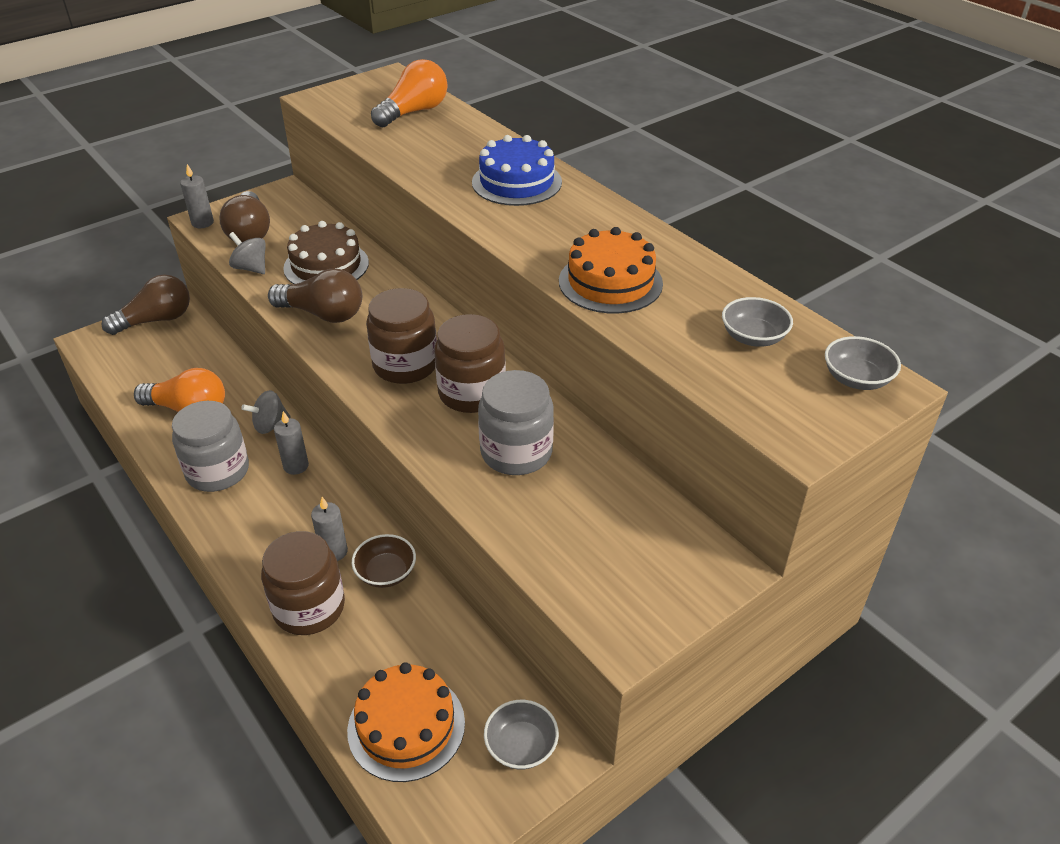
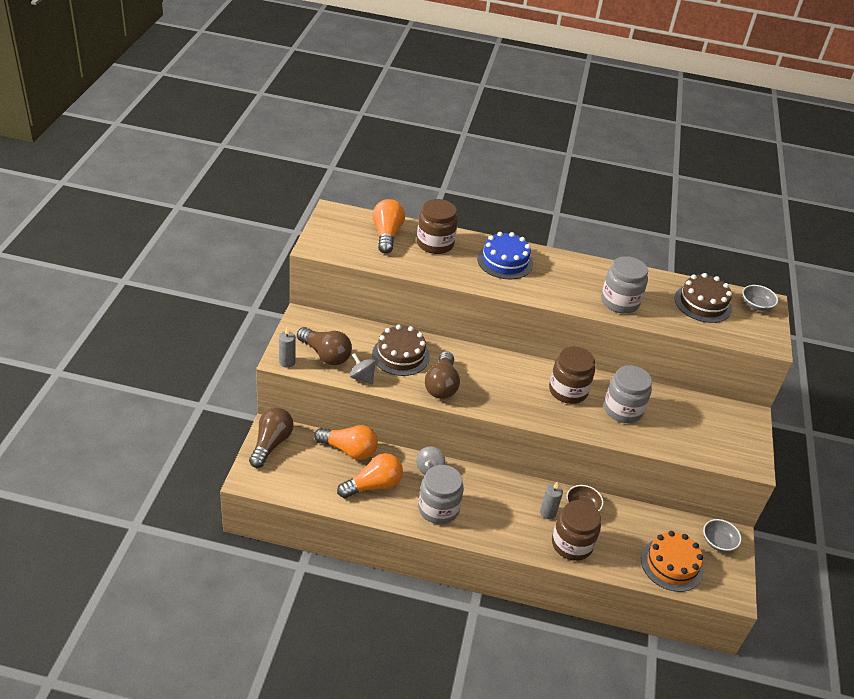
camera: 45 degrees left, 0 degrees up
grey spinning top [229,232,266,274] -> grey spinning top turned 45 degrees clockwise [350,353,376,385]
brown light bulb [268,269,362,323] -> brown light bulb turned 120 degrees clockwise [425,351,460,399]
grey candle [274,411,309,475] -> none
brown jar [366,288,437,384] -> brown jar moved to [417,199,458,254]
orange cake [559,227,663,313] -> grey jar [601,256,648,314]
grey bowl [722,297,793,347] -> brown cake [674,273,732,323]
none -> orange light bulb [314,425,378,460]

